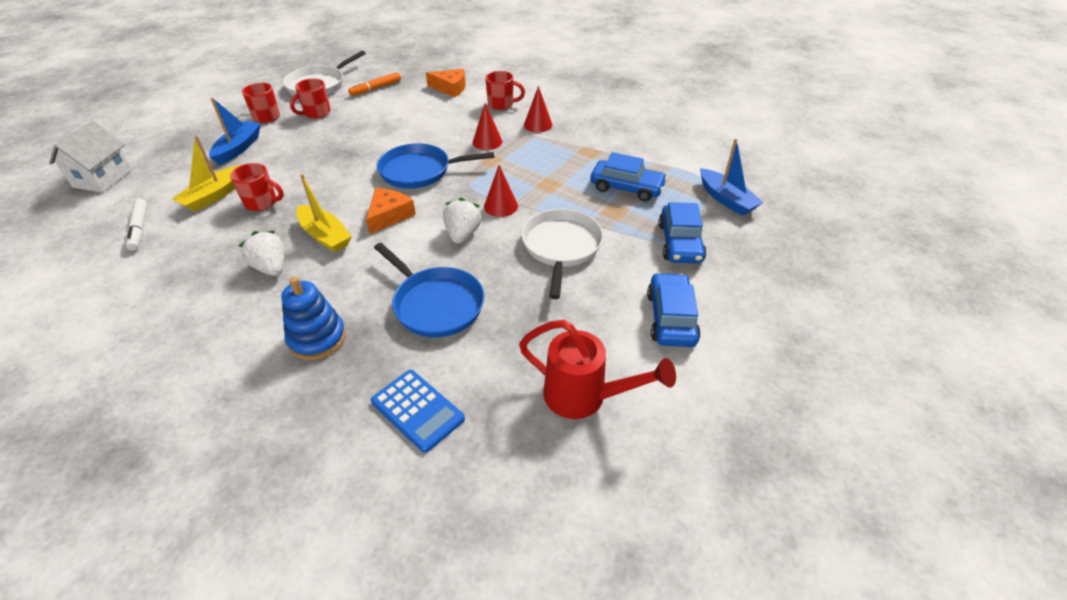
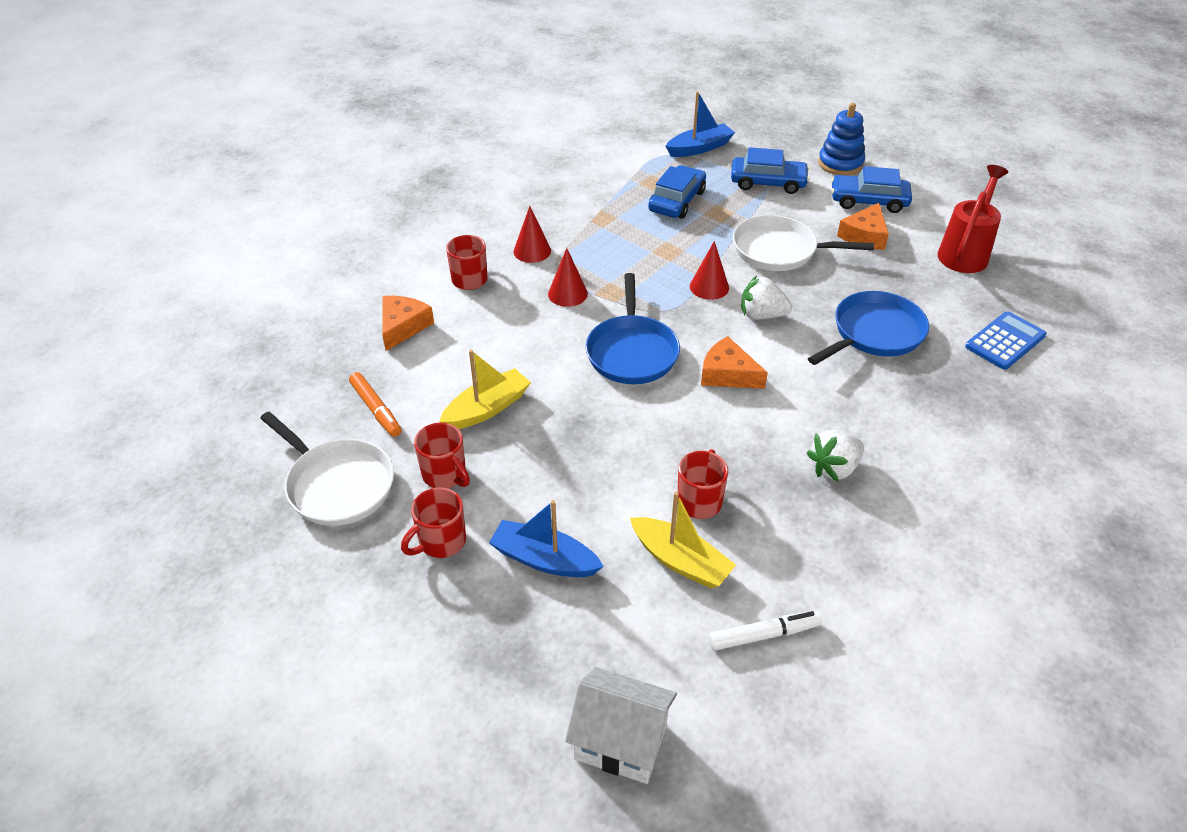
camera: 85 degrees left, 0 degrees up
blue stacking toy [281,277,346,360] -> blue stacking toy moved to [818,103,865,176]
yellow boat [296,174,352,252] -> yellow boat moved to [439,350,531,429]
none -> orange cheese [837,203,889,250]

